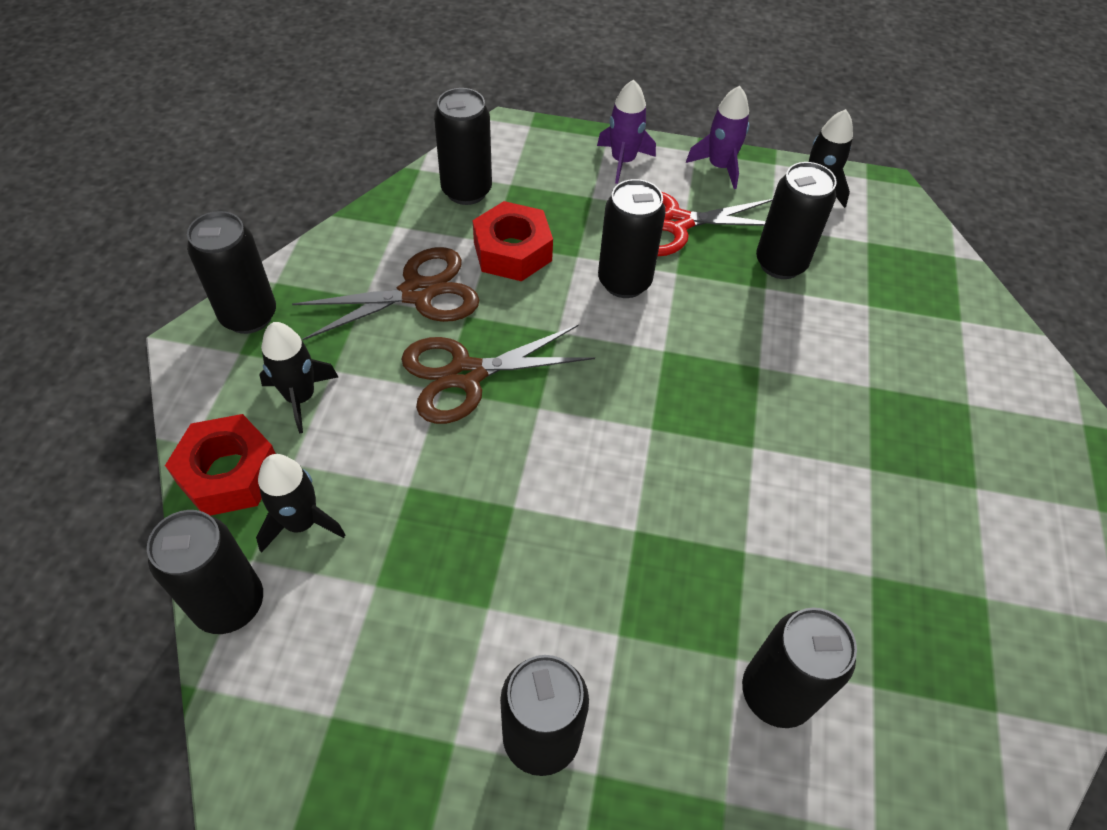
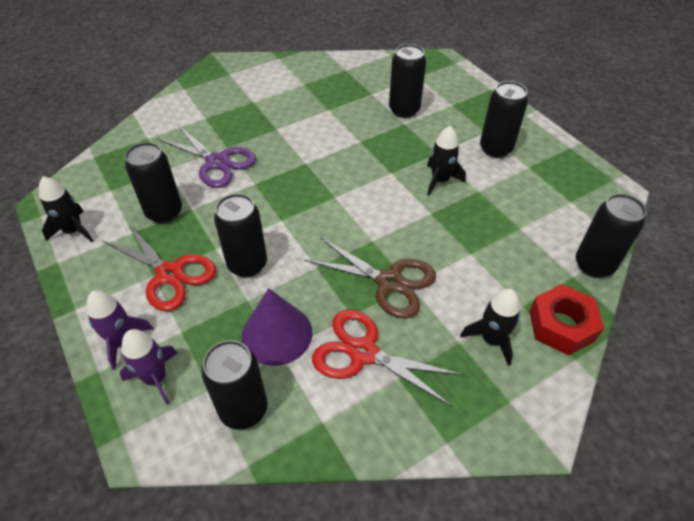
camera: 130 degrees left, 5 degrees down
black can [187,211,276,334] -> none
black rocket [256,454,345,553] -> black rocket moved to [427,126,466,195]
brown scissors [292,247,479,340] -> red scissors [312,310,464,407]
red nut [473,201,553,281] -> purple cone [242,288,313,366]
purple rocket [686,86,749,189] -> purple rocket moved to [120,329,177,405]
none -> purple scissors [157,124,257,188]

